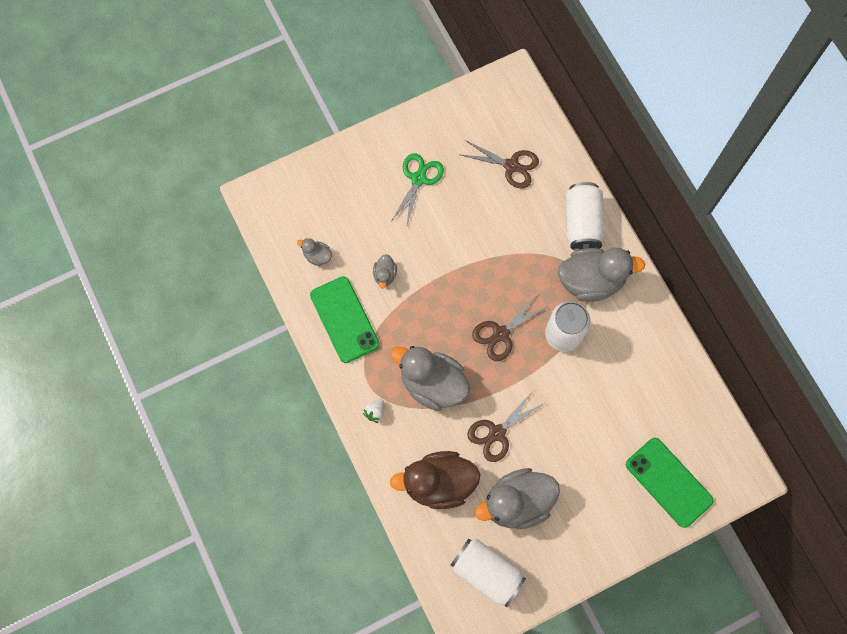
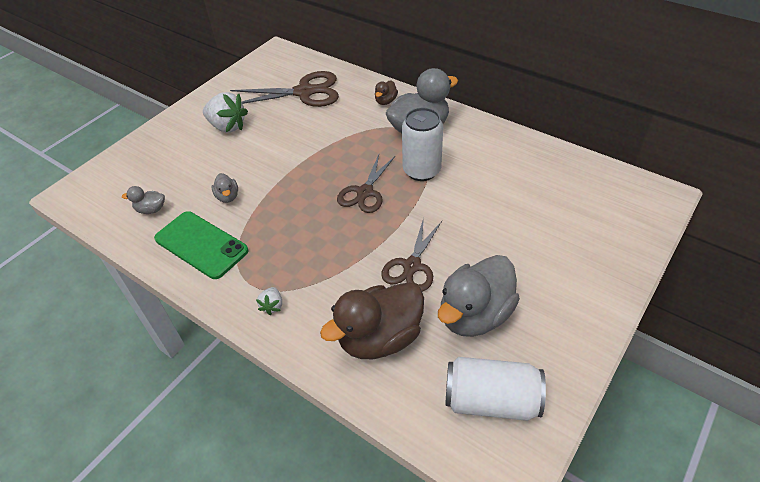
camera: 25 degrees left, 25 degrees down
grey duck [390,346,470,411] -> none
green scissors [392,153,444,228] -> white strawberry [203,92,248,133]
brown scissors [461,140,539,188] -> brown scissors [230,71,339,107], size x1.51
white can [566,182,605,251] -> brown duck [375,80,398,105]
green phone [626,438,714,528] -> none

